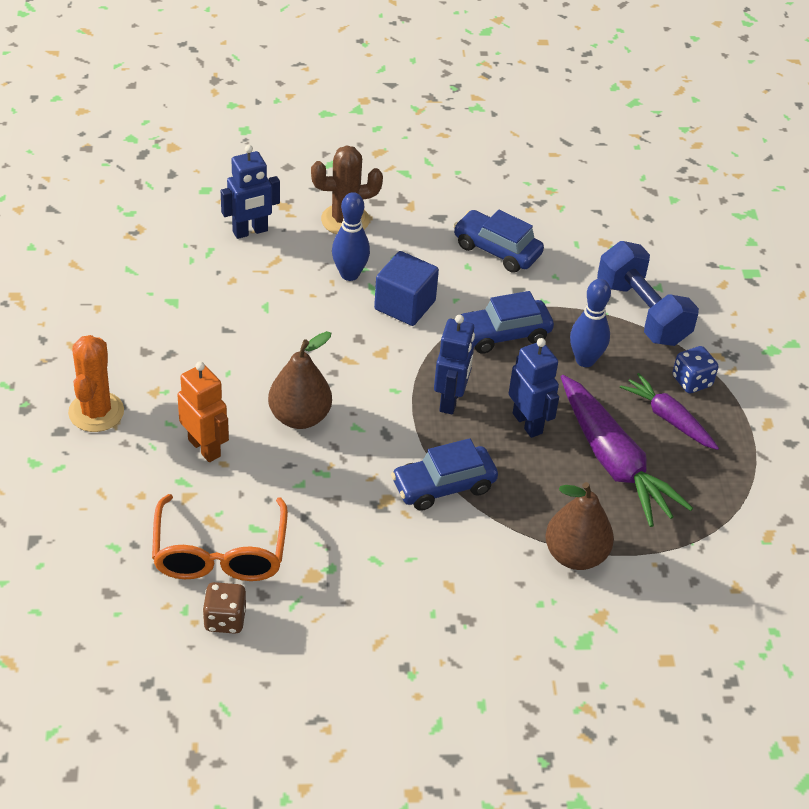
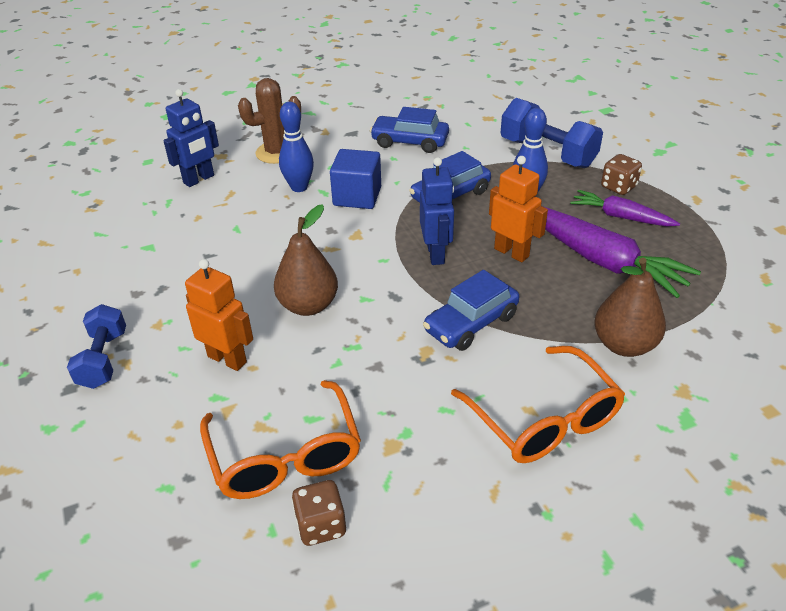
camera: 15 degrees left, 5 degrees down
orange cactus [68,335,124,432] -> blue dumbbell [67,304,126,389]
blue robot [509,338,559,438] -> orange robot [489,156,548,262]
blue dice [672,346,718,393] -> brown dice [601,154,642,195]
none -> orange glasses [451,346,625,463]

